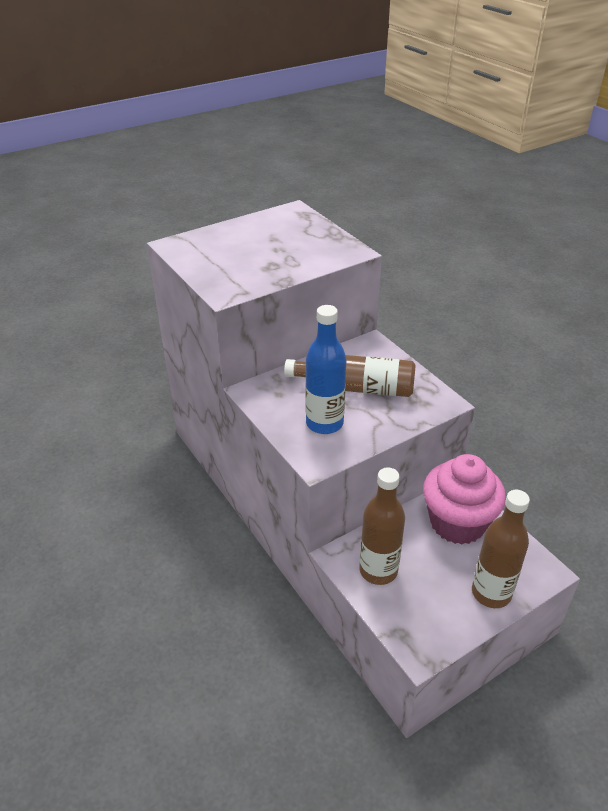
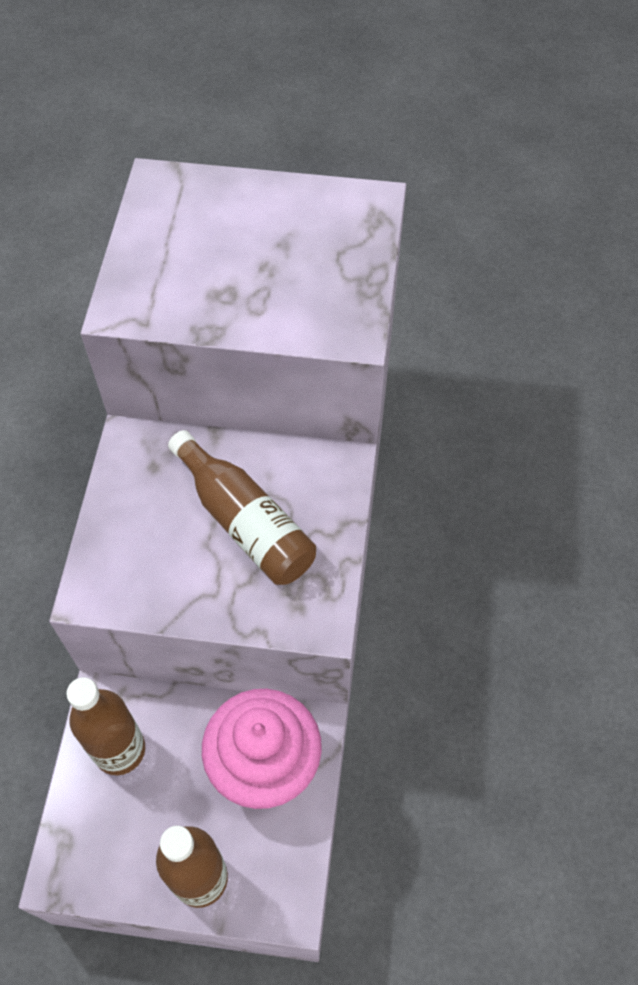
camera: 40 degrees right, 20 degrees up
blue bottle [305,305,346,434] -> none

